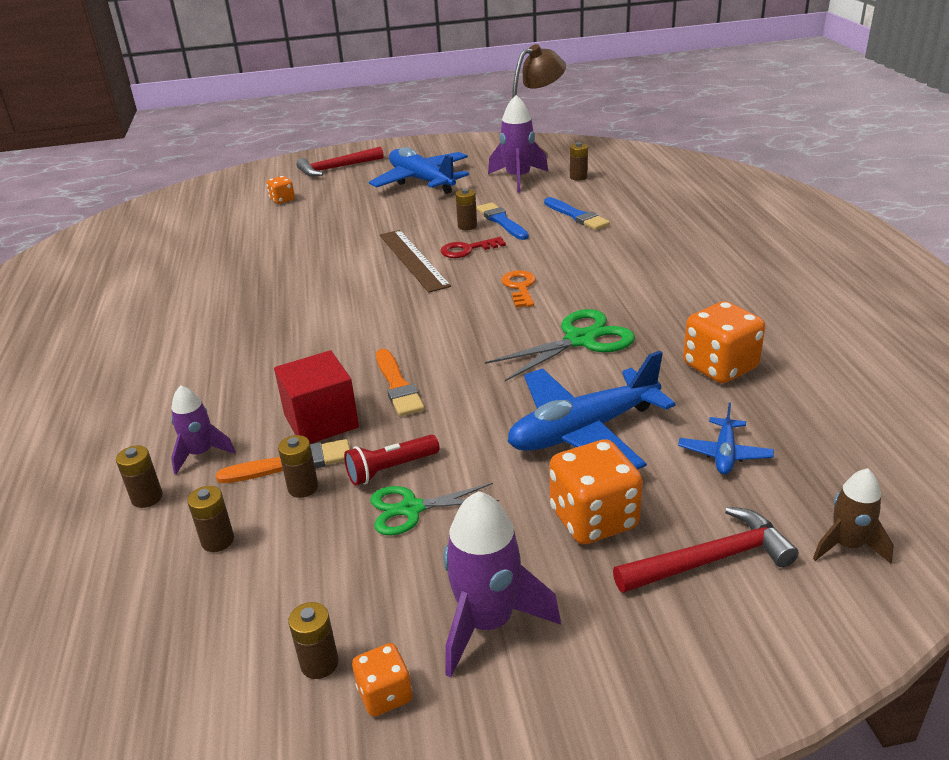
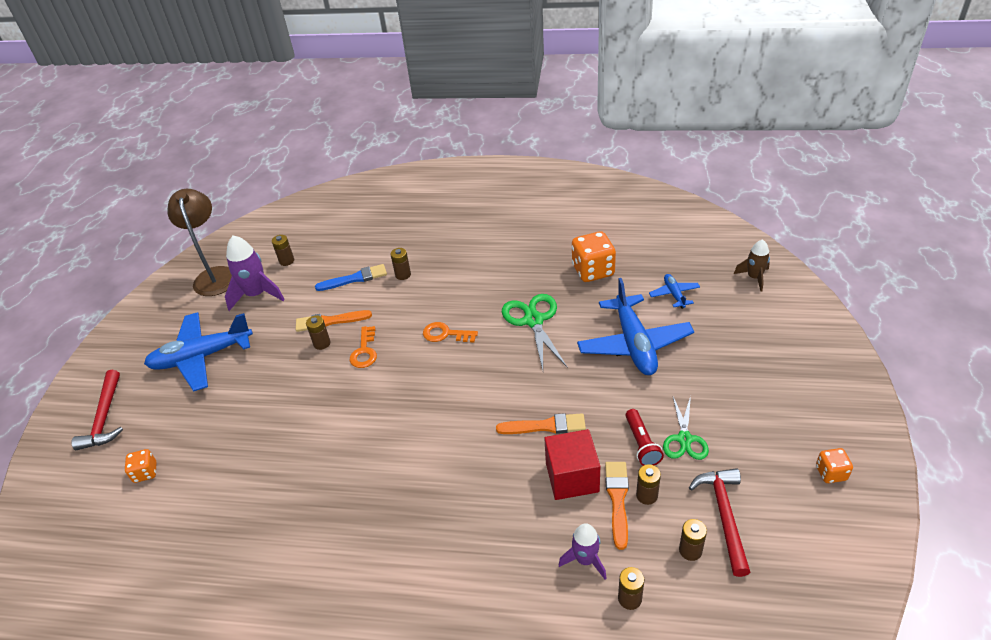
camera: 70 degrees left, 10 degrees up
brown battery [288,602,338,679] -> brown battery moved to [390,248,411,280]
brown ruler [380,230,451,293] -> none
red key [440,237,506,258] -> orange key [350,326,377,368]
purple rocket [443,491,561,678] -> none
blue brush [476,202,529,240] -> orange brush [296,310,372,332]
orange dice [550,439,643,545] -> none
red hammer [613,507,799,593] -> red hammer moved to [689,468,750,577]
blue plane [678,402,774,474] -> blue plane turned 135 degrees counterclockwise [649,274,700,309]

